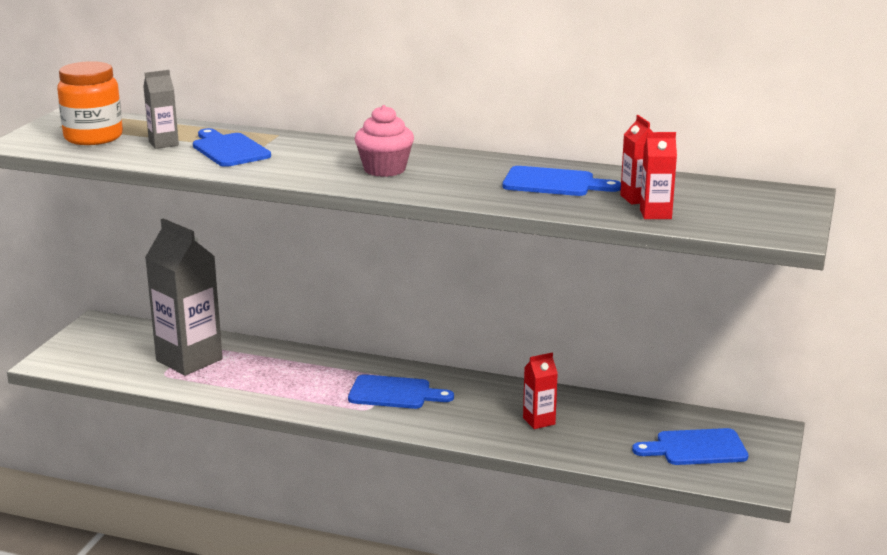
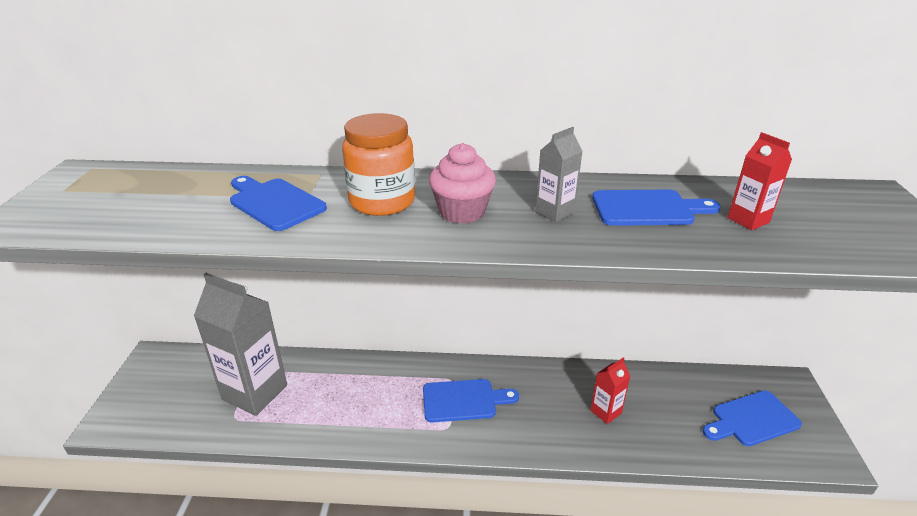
camera: 15 degrees left, 10 degrees up
orange jar [57,61,123,145] -> orange jar moved to [342,113,415,216]
grey carton [143,70,179,149] -> grey carton moved to [535,127,583,222]
red carton [640,132,677,219] -> none

